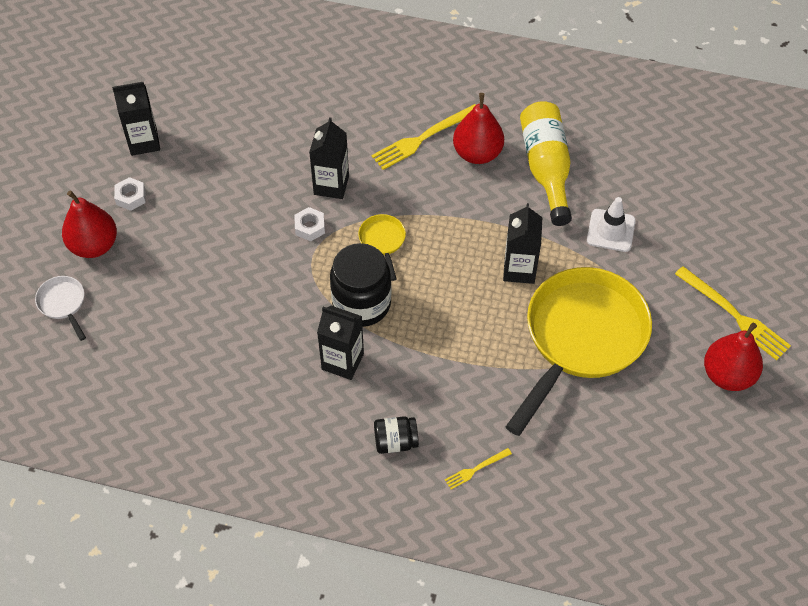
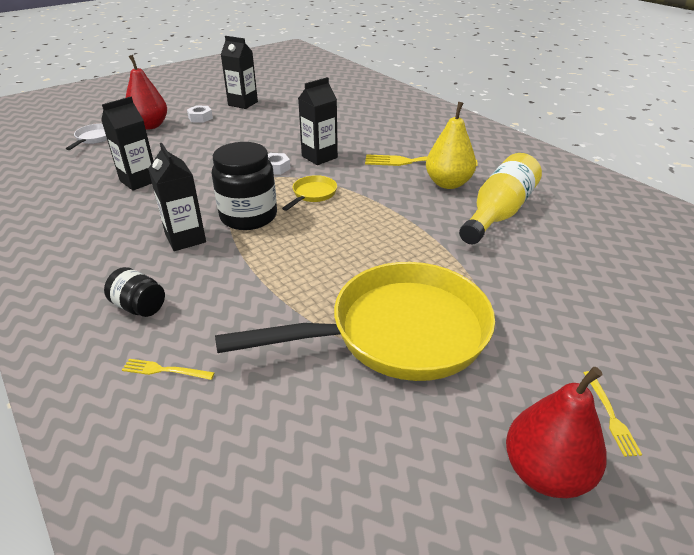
camera: 40 degrees right, 20 degrees down
red pear [453,93,504,164] -> yellow pear [426,102,476,189]
black carton [503,203,542,284] -> black carton moved to [101,97,153,191]
white traffic cone [587,197,636,252] -> none
yellow fork [675,266,791,360] -> yellow fork [584,371,642,457], size x0.51

